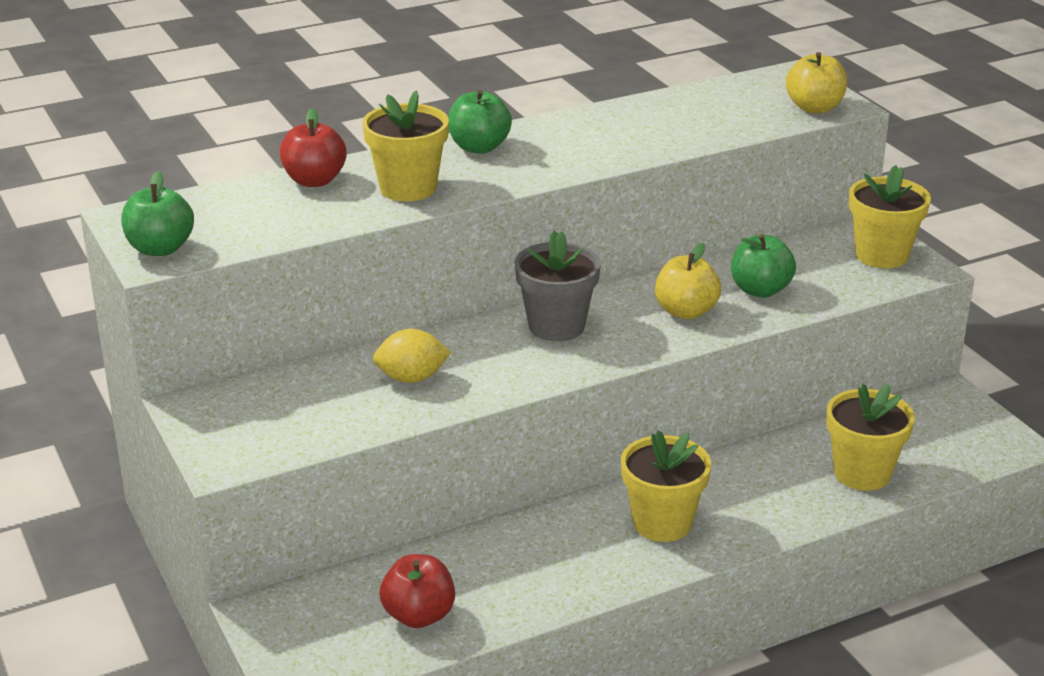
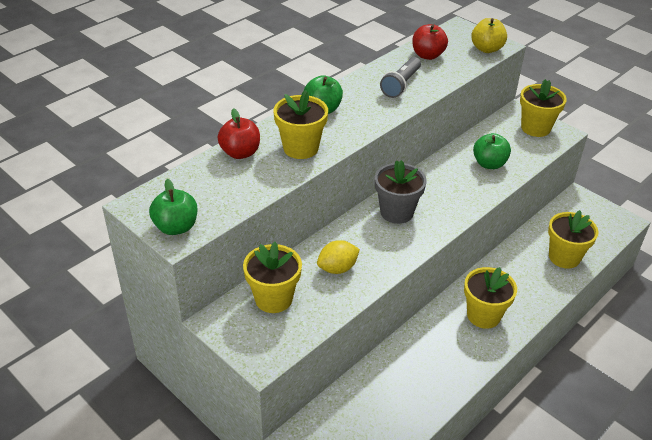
camera: 20 degrees left, 10 degrees up
red apple [380,554,455,628] -> red apple moved to [412,24,448,60]
yellow apple [655,243,721,319] -> none
none -> yellow flower pot [243,242,302,313]
none -> grey flashlight [380,57,421,98]

